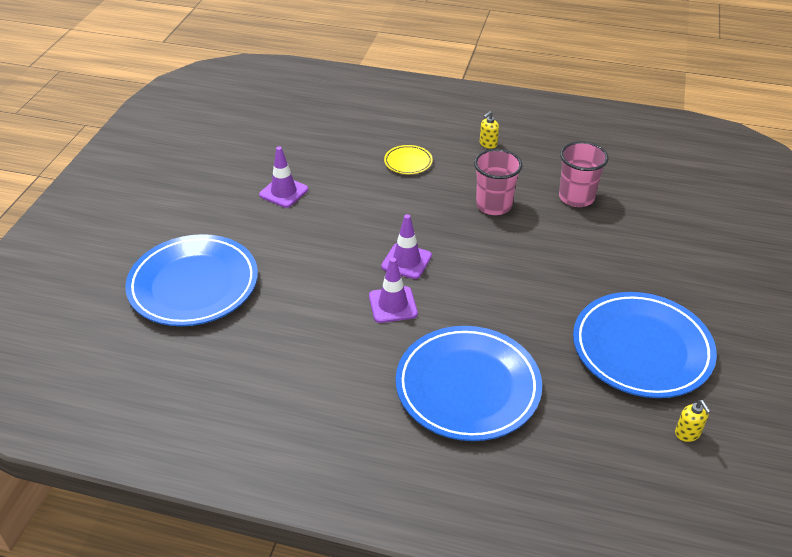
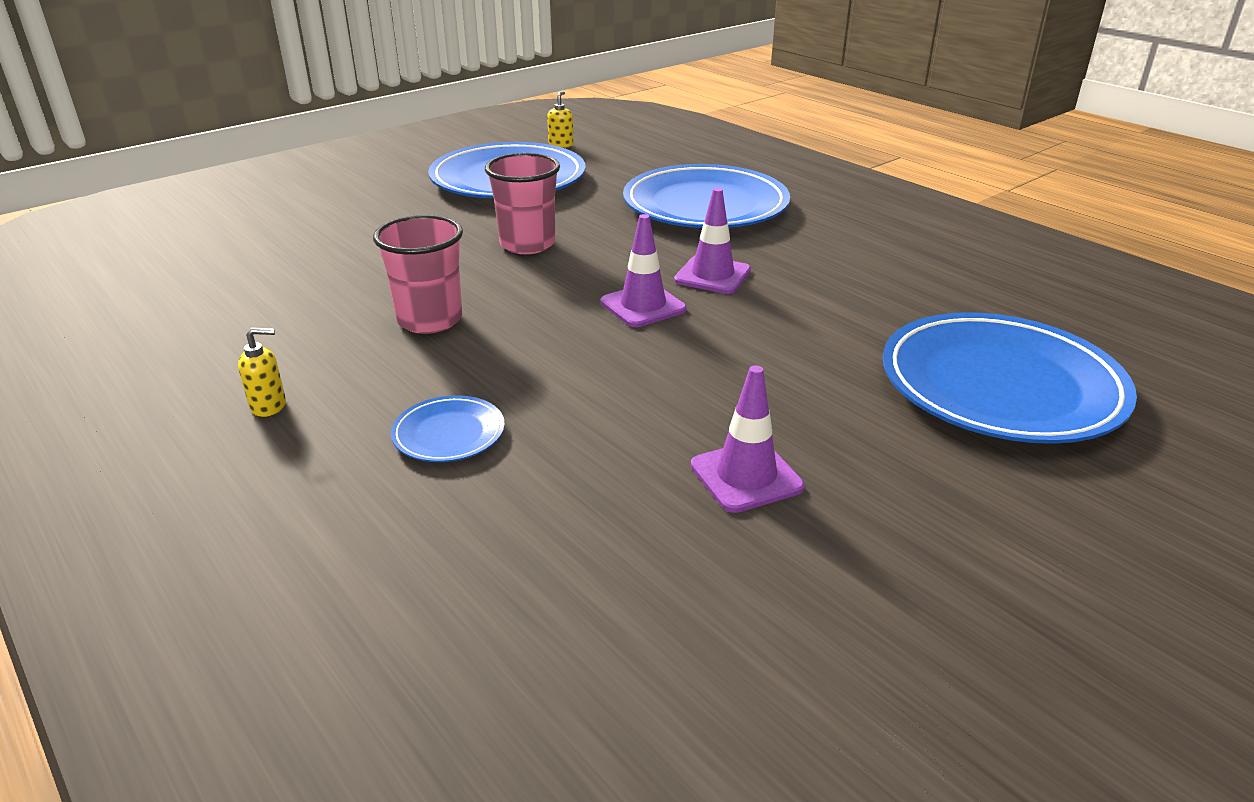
camera: 145 degrees left, 10 degrees down
yellow plate [384,145,433,174] -> blue plate [391,395,505,462]
pink cup [559,141,609,207] -> pink cup moved to [485,153,560,254]

